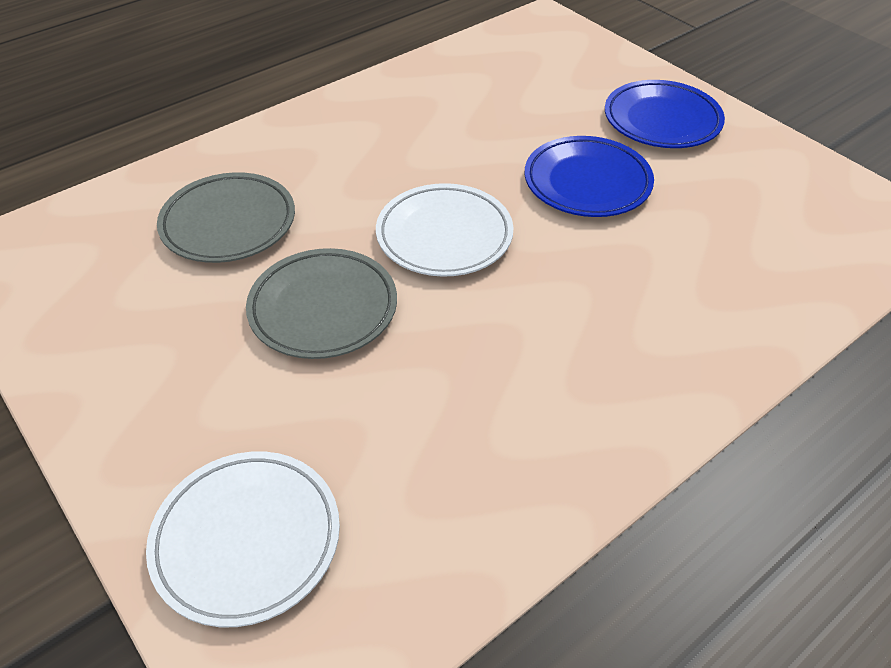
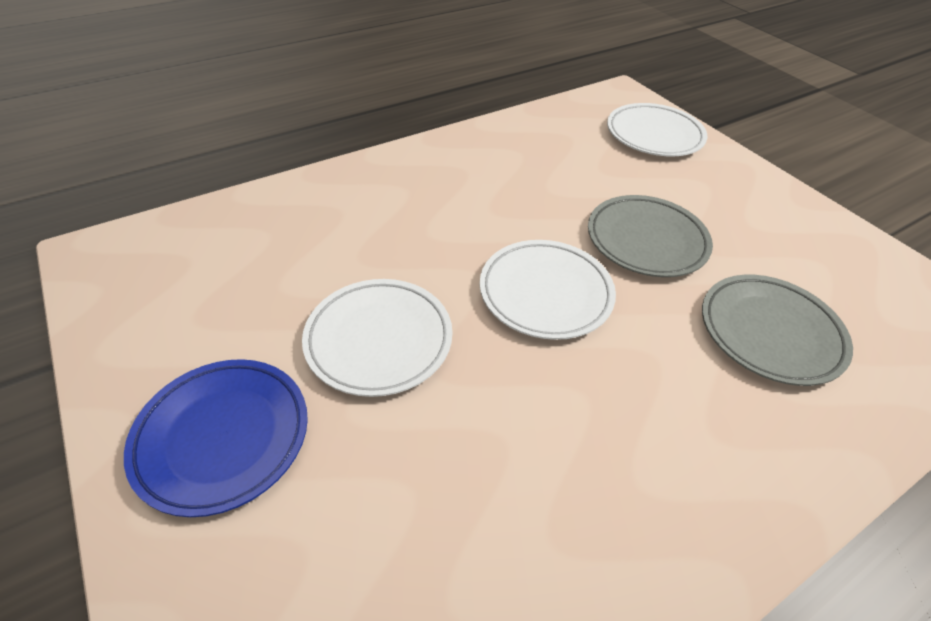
camera: 175 degrees left, 0 degrees up
blue plate [524,136,654,217] -> white plate [302,279,453,397]

